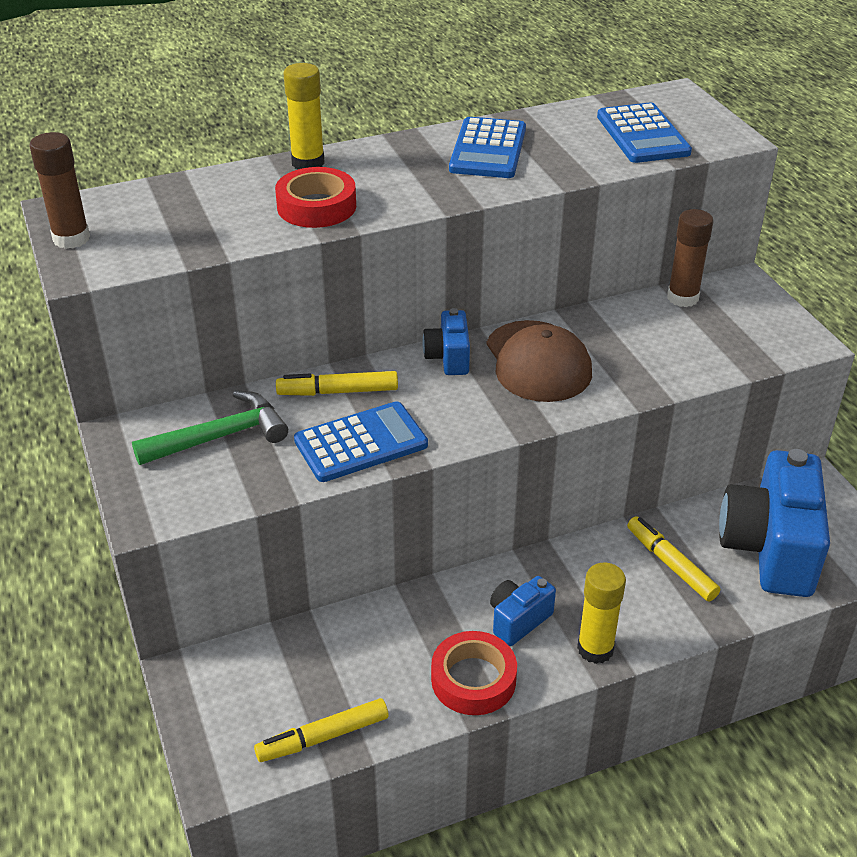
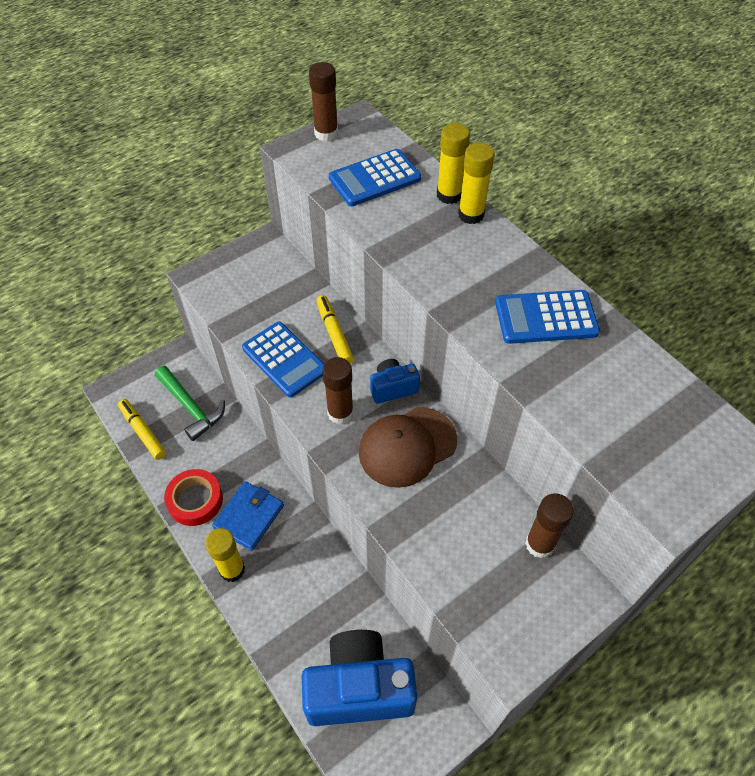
camera: 75 degrees right, 15 degrees up
green hammer [132,391,288,465] -> green hammer moved to [155,366,225,441]
red tape [275,167,356,228] -> none
blue camera [490,576,556,646] -> blue wallet [212,481,284,551]
blue calculator [597,102,692,163] -> blue calculator moved to [329,149,421,206]
yellow marker [627,516,720,601] -> none
none -> brown glue stick [322,357,353,424]
none -> yellow glue stick [437,123,470,204]

